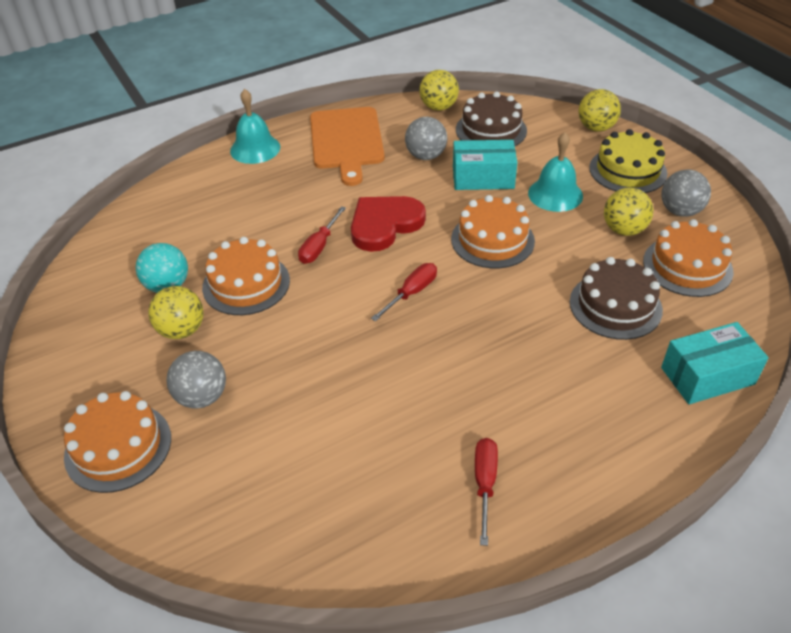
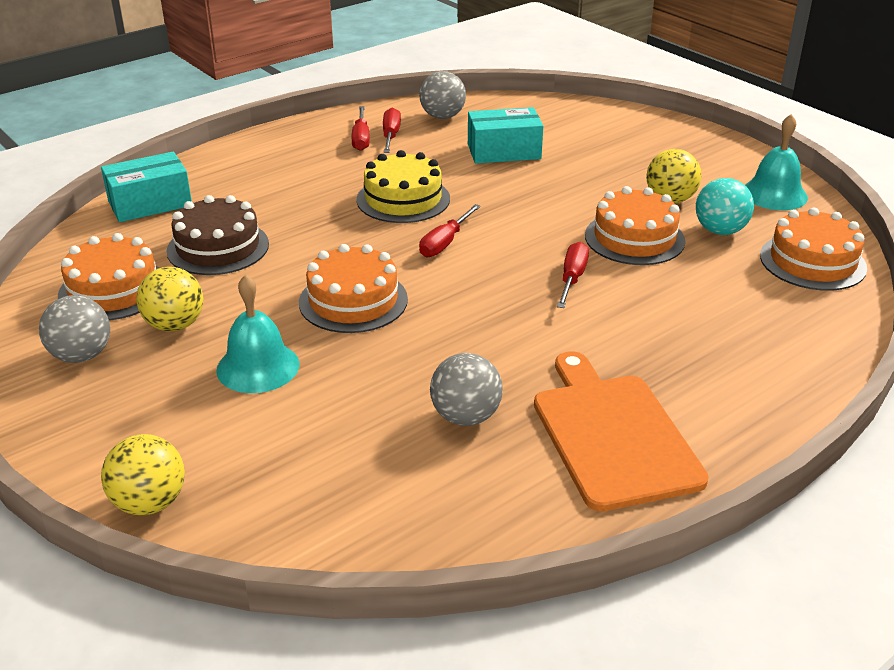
camera: 170 degrees right, 10 degrees down
orange cake [64,391,171,493] -> orange cake moved to [760,207,867,291]
grey ball [166,351,226,409] -> grey ball moved to [419,71,466,119]
turquoise bell [230,89,280,164] -> turquoise bell moved to [745,114,808,210]
red heart [351,196,426,252] -> none
yellow ball [419,70,459,111] -> none
turquoise box [453,140,517,190] -> turquoise box moved to [468,107,543,164]
brown cake [456,92,527,146] -> none
yellow cake [589,129,667,193] -> yellow cake moved to [357,150,450,223]
none -> red screwdriver [383,107,401,153]

